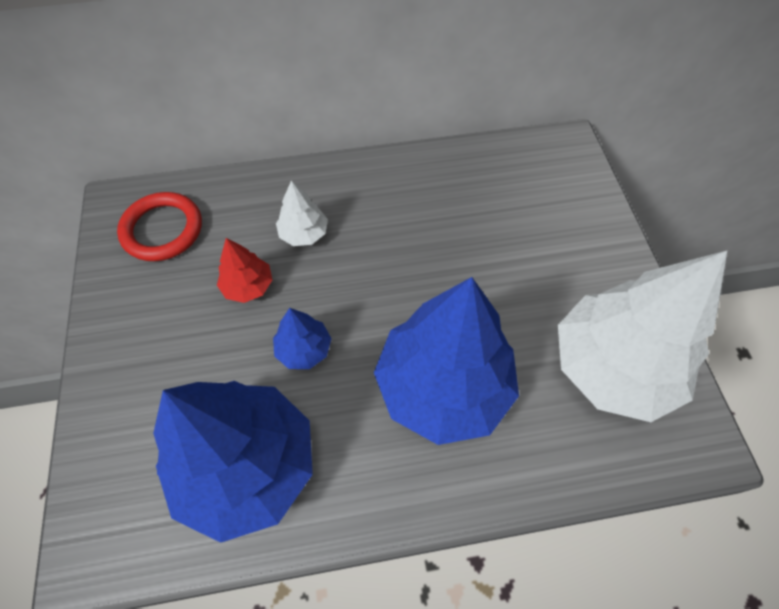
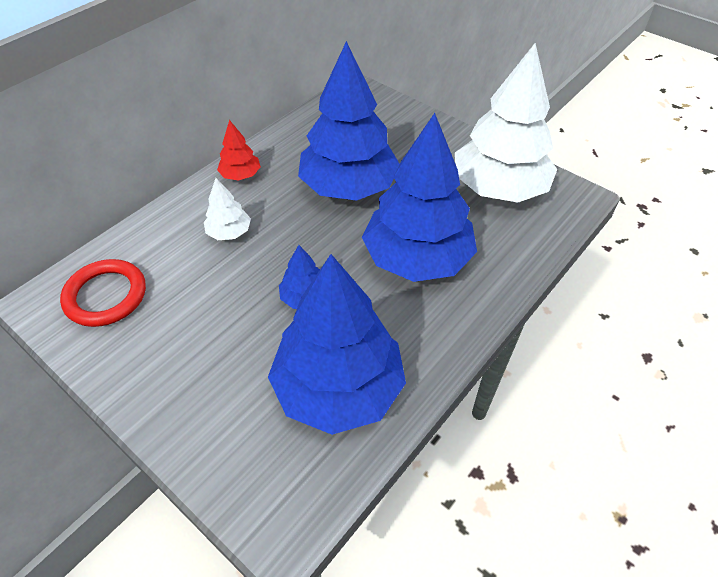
camera: 40 degrees left, 10 degrees down
red tree [217,238,272,303] -> red tree moved to [217,120,261,181]
none -> blue tree [298,41,400,201]

